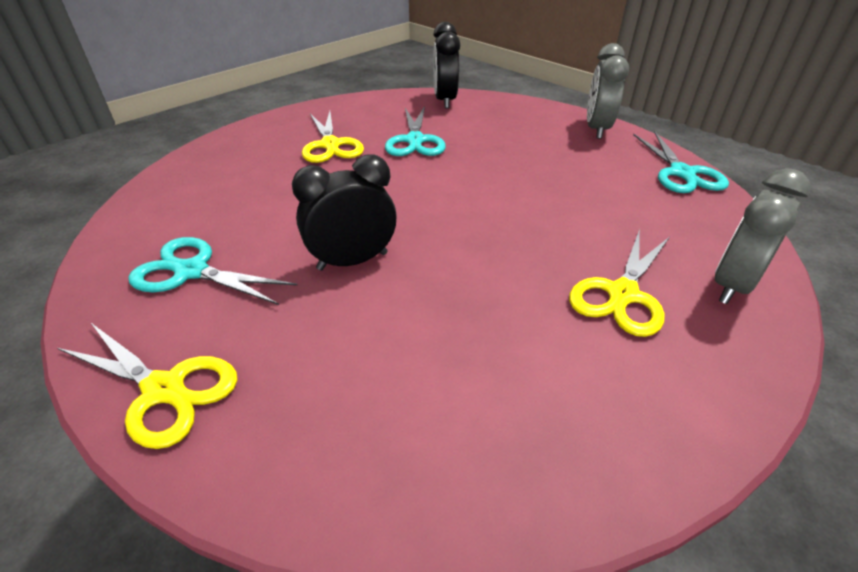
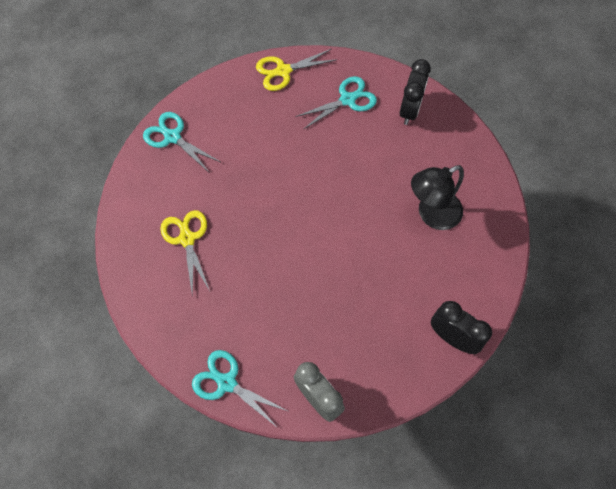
camera: 130 degrees right, 25 degrees up
black clock [292,154,397,271] -> black clock moved to [400,59,431,125]
yellow scissors [302,111,364,163] -> black lamp [411,165,464,230]
turquoise scissors [385,106,446,156] -> turquoise scissors moved to [143,112,220,173]
grey clock [715,168,811,304] -> none

